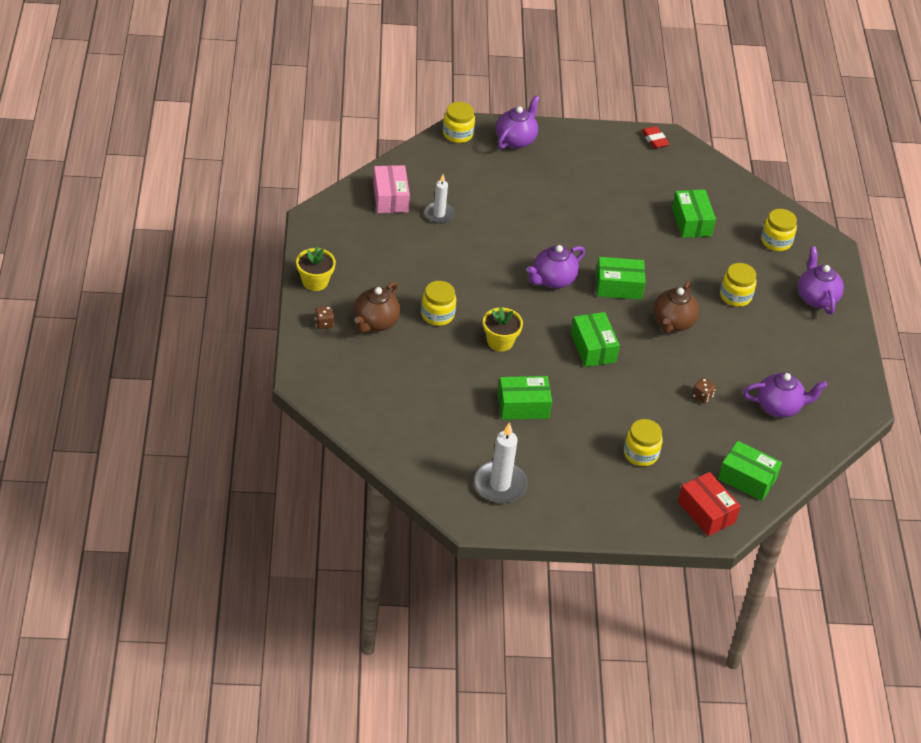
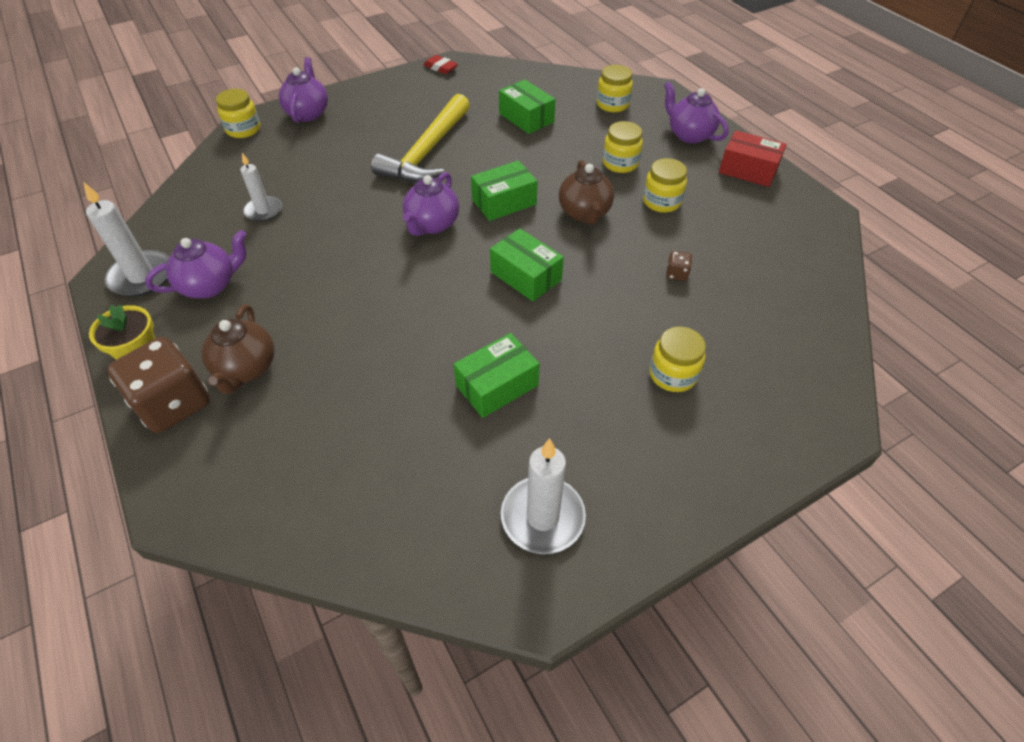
camera: 25 degrees left, 5 degrees up
brown dice [314,306,334,329] -> brown dice [107,337,210,433], size x2.45
pink box [373,165,410,213] -> none
yellow jar [421,281,456,326] -> yellow jar moved to [643,158,687,213]
yellow flower pot [483,307,523,351] -> none
red box [678,472,741,536] -> red box moved to [719,130,787,187]
green box [718,441,782,501] -> none
purple teapot [743,372,827,418] -> purple teapot moved to [145,230,247,298]
none -> white candle [83,182,170,297]
none -> yellow hammer [371,94,470,182]

